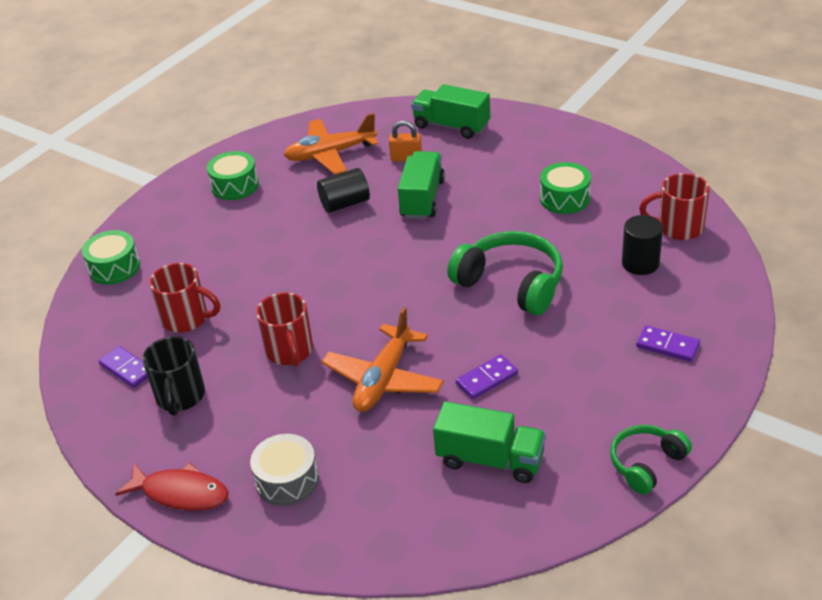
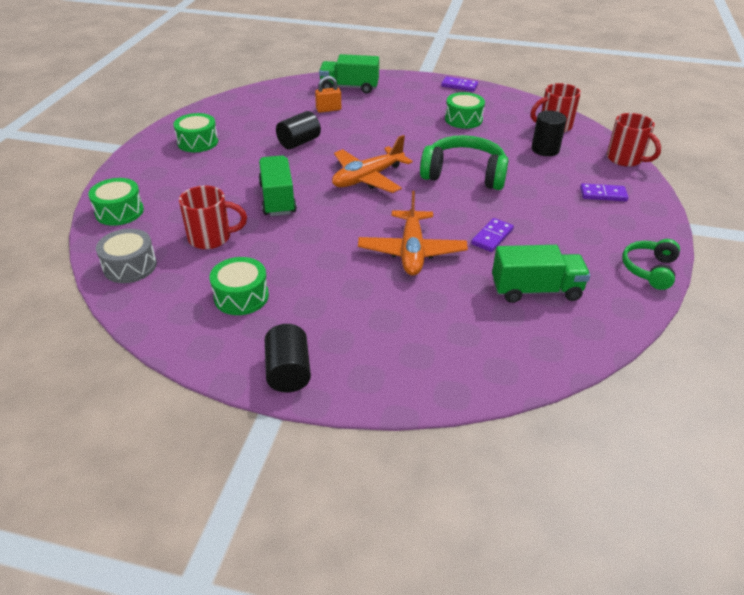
camera: 25 degrees left, 0 degrees up
purple domino [99,346,148,388] -> purple domino moved to [441,77,478,92]
red fish [115,463,228,511] -> black cylinder [265,324,311,392]
black mug [142,336,205,416] -> green drum [210,257,269,315]
grey drum [250,434,319,506] -> grey drum moved to [96,229,157,283]
red mug [256,292,313,367] -> red mug moved to [607,113,661,167]
orange plane [284,113,378,175] -> orange plane moved to [332,135,413,193]
green truck [398,151,445,219] -> green truck moved to [258,155,297,216]

